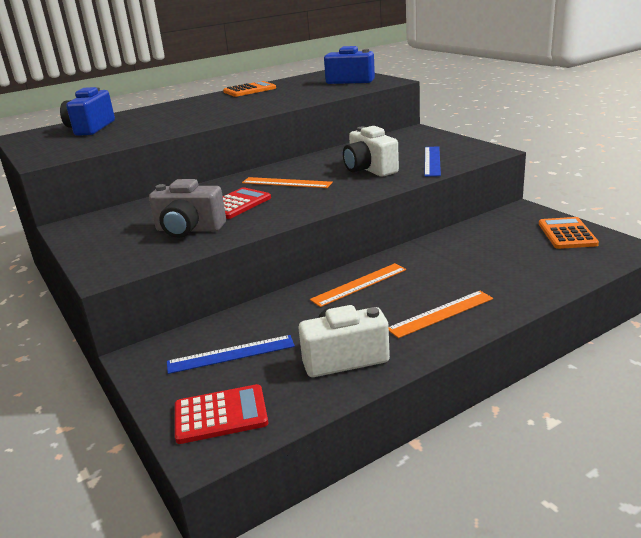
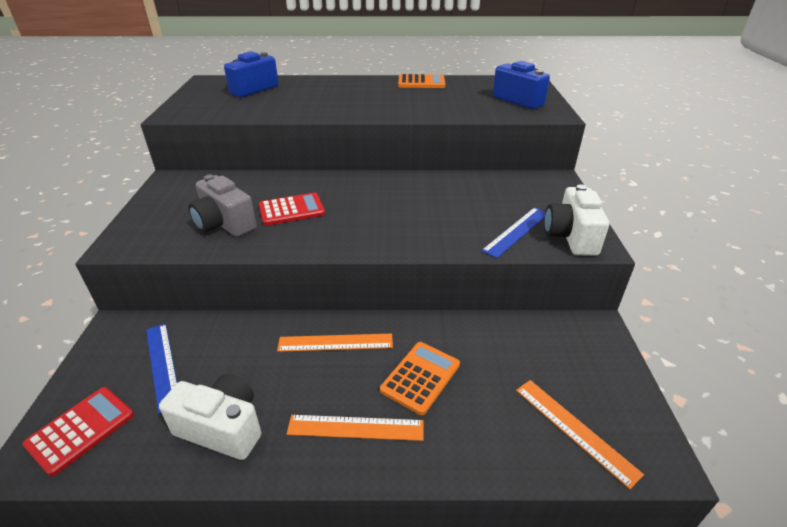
camera: 30 degrees right, 10 degrees up
blue ruler [167,335,295,374] -> blue ruler turned 45 degrees clockwise [146,323,177,414]
red calculator [175,384,268,444] -> red calculator turned 75 degrees counterclockwise [23,387,134,477]
orange ruler [242,177,333,188] -> orange ruler moved to [516,380,644,489]
white camera [343,126,399,177] -> white camera moved to [544,184,609,256]
orange calculator [539,217,599,249] -> orange calculator moved to [380,342,460,415]

